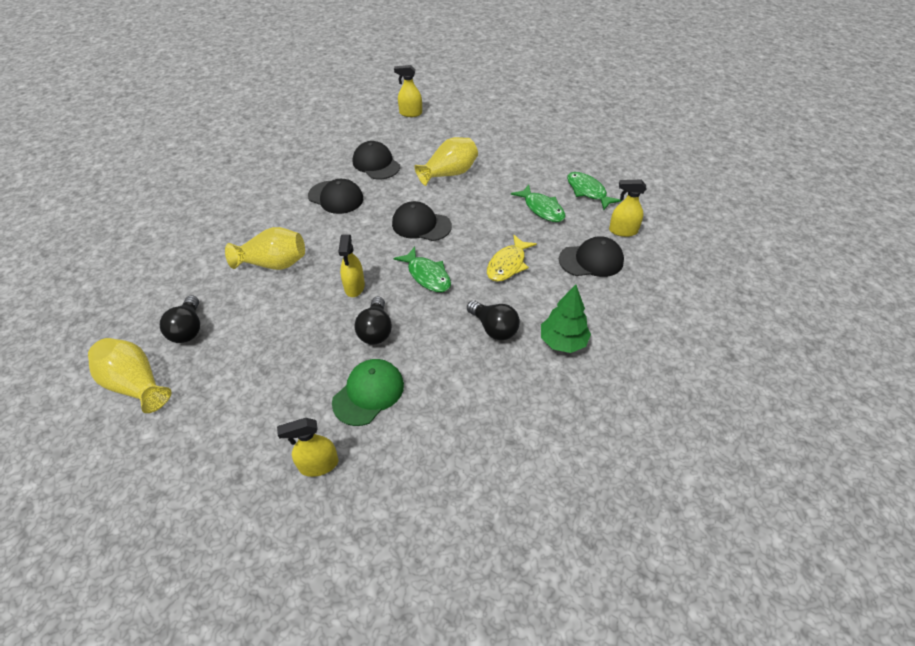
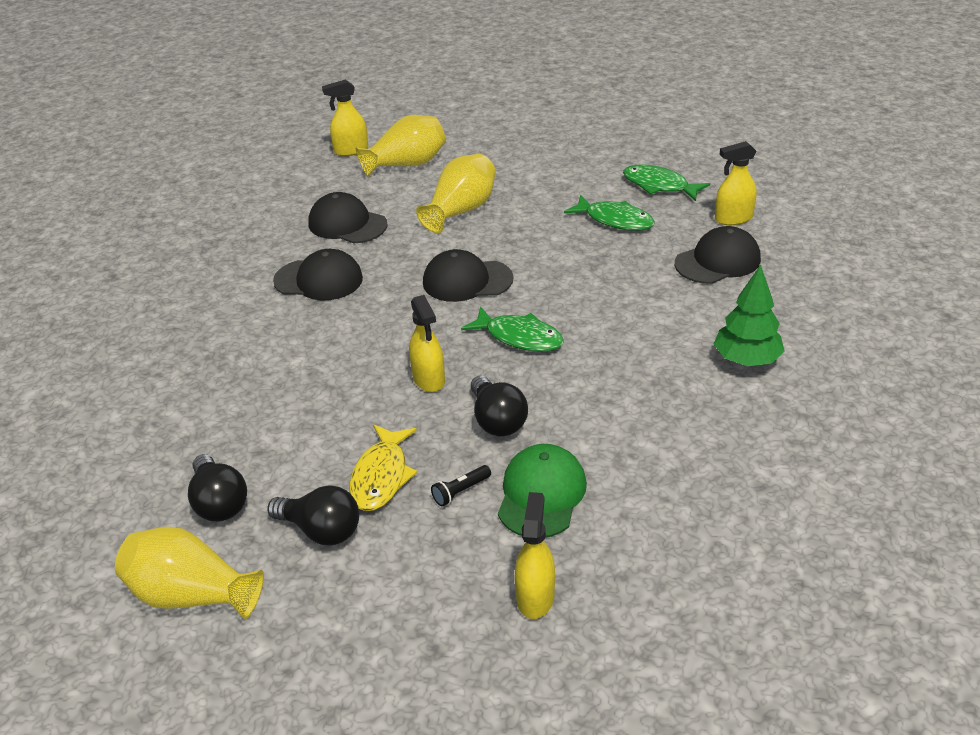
camera: 20 degrees left, 10 degrees down
yellow vase [225,227,305,270] -> yellow vase moved to [356,115,446,177]
yellow spray bottle [277,418,338,477] -> yellow spray bottle turned 135 degrees clockwise [514,492,555,619]
black light bulb [467,300,520,340] -> black light bulb moved to [267,485,359,545]
yellow fish [487,235,537,282] -> yellow fish moved to [349,425,417,511]
none -> black flashlight [431,465,491,506]

